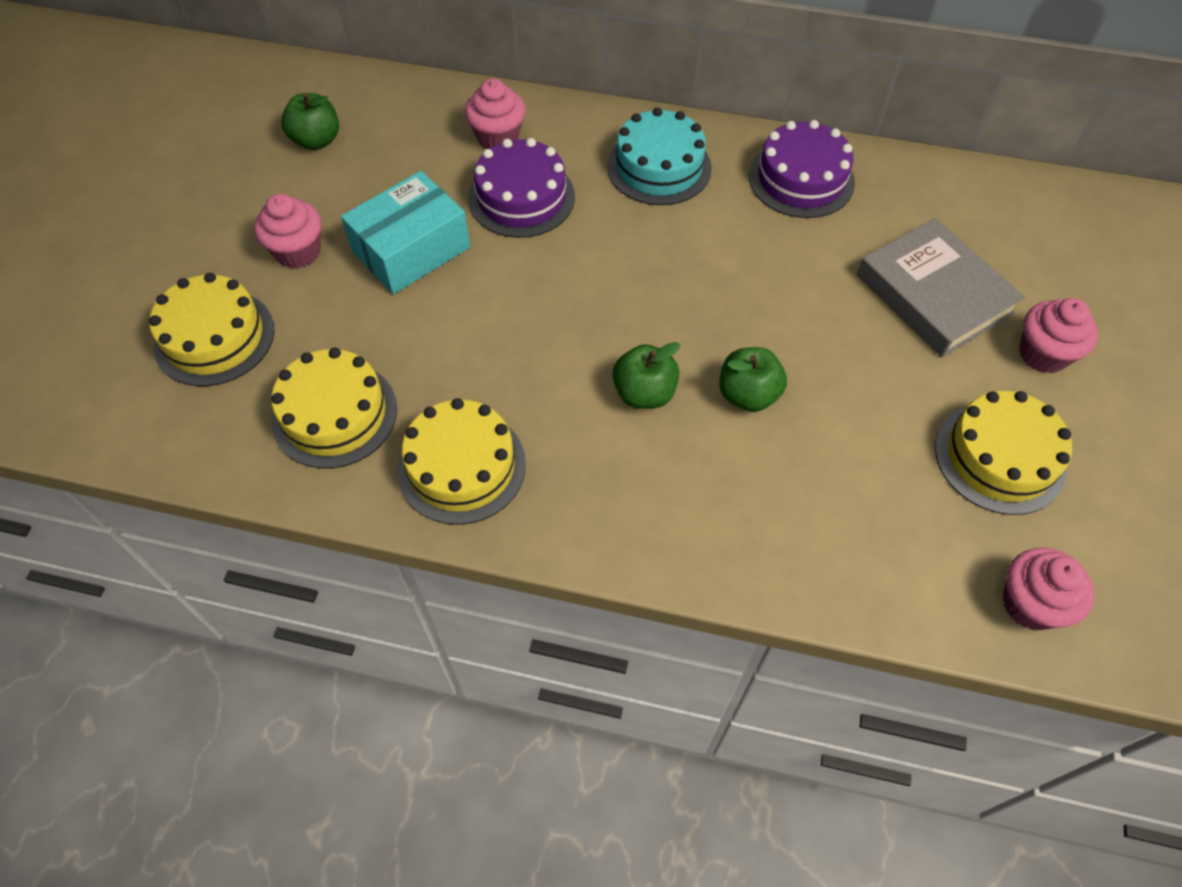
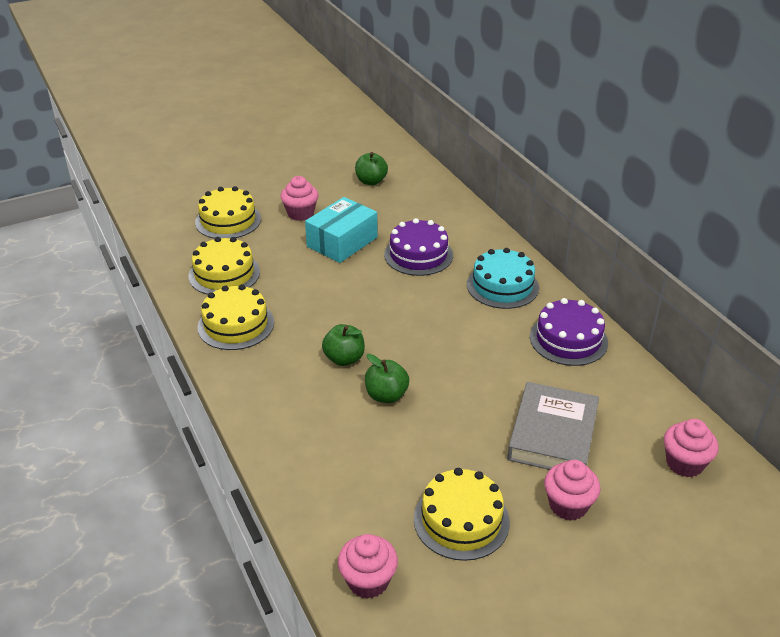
camera: 50 degrees right, 20 degrees down
turquoise box [341,171,470,294] -> turquoise box turned 60 degrees counterclockwise [305,197,378,263]
pink cupcake [465,79,525,149] -> pink cupcake moved to [664,419,719,477]

